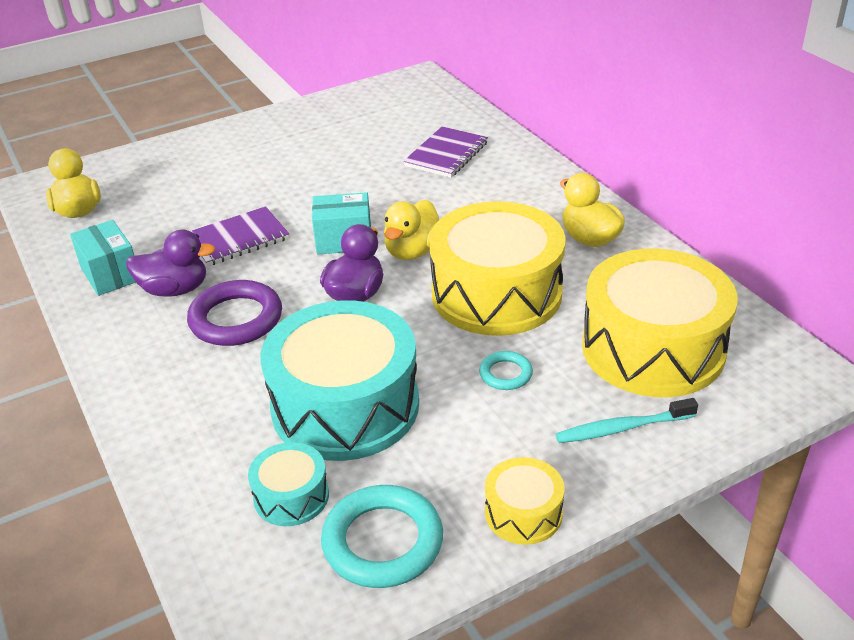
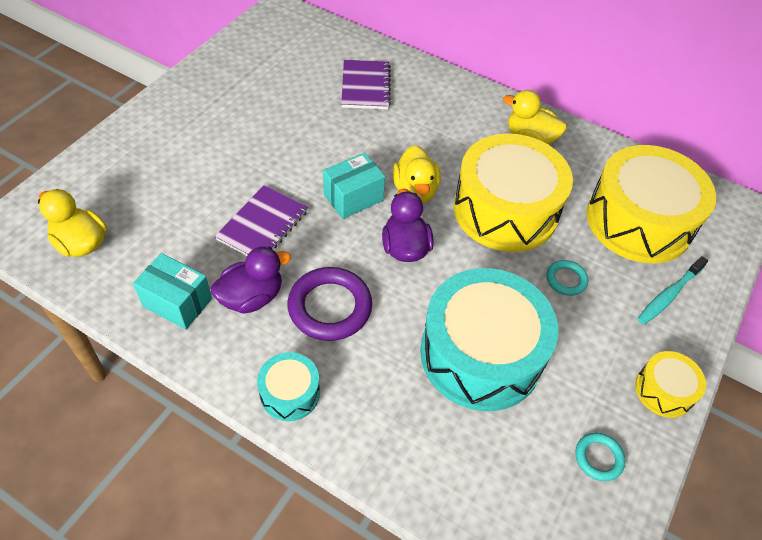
camera: 35 degrees left, 15 degrees up
turquoise drum [248,442,329,526] -> turquoise drum moved to [257,352,320,421]
turquoise ring [321,485,443,588] -> turquoise ring [575,433,625,481], size x0.52

